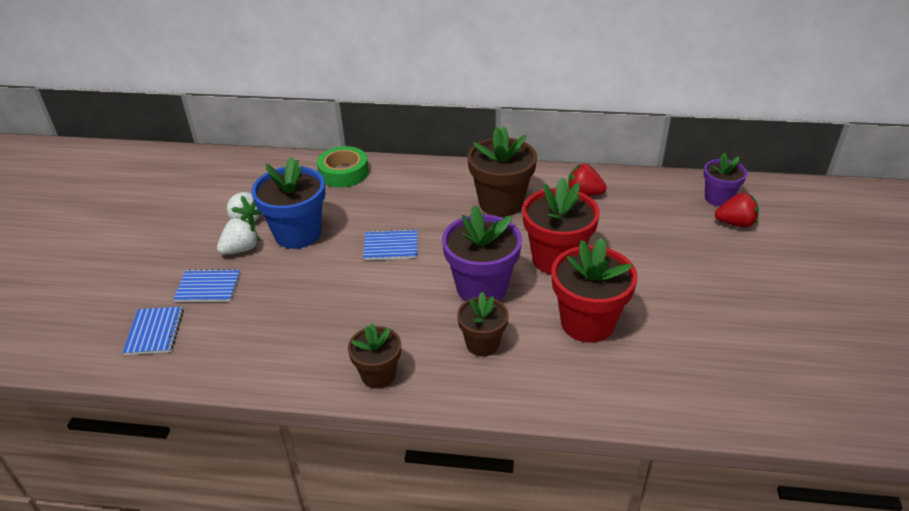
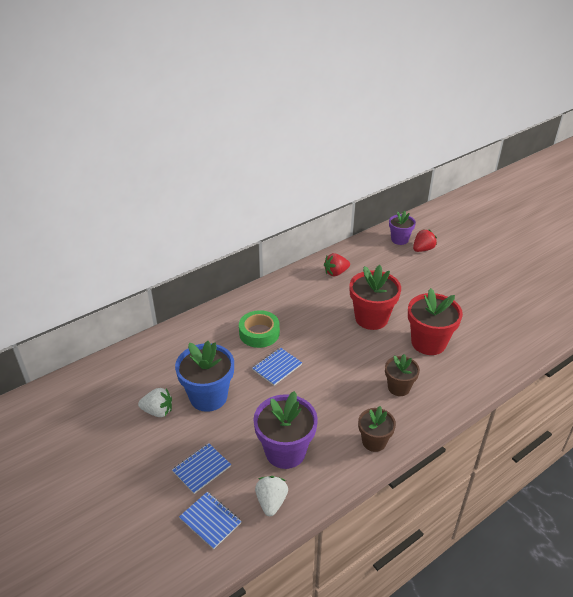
camera: 45 degrees left, 0 degrees up
white strawberry [217,217,259,255] -> white strawberry moved to [255,476,288,516]
green tape [317,146,369,188] -> green tape moved to [239,310,280,348]
purple flower pot [442,205,522,301] -> purple flower pot moved to [253,391,318,469]
brown flower pot [467,126,537,217] -> none

